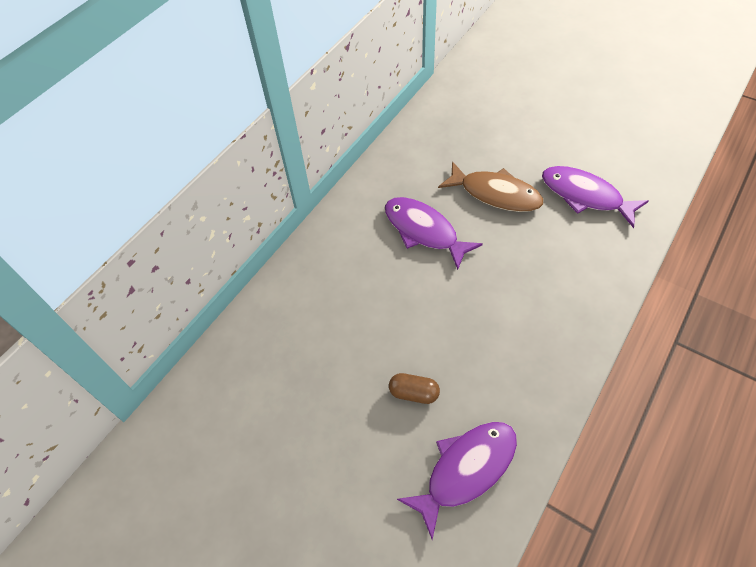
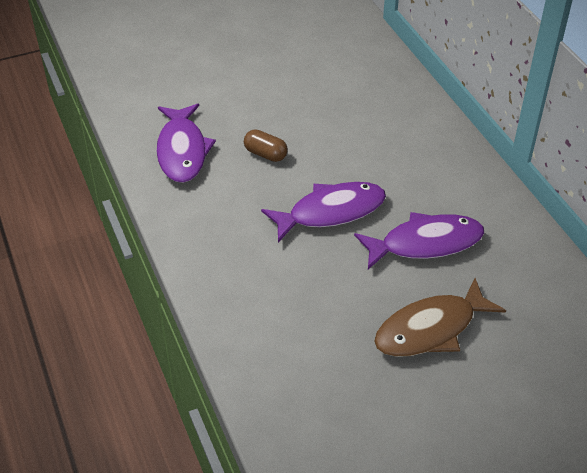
camera: 120 degrees right, 10 degrees down
brown capsule [389,373,440,404] -> brown capsule turned 75 degrees clockwise [244,129,288,162]
purple fish [542,166,649,228] -> purple fish moved to [261,182,386,242]

